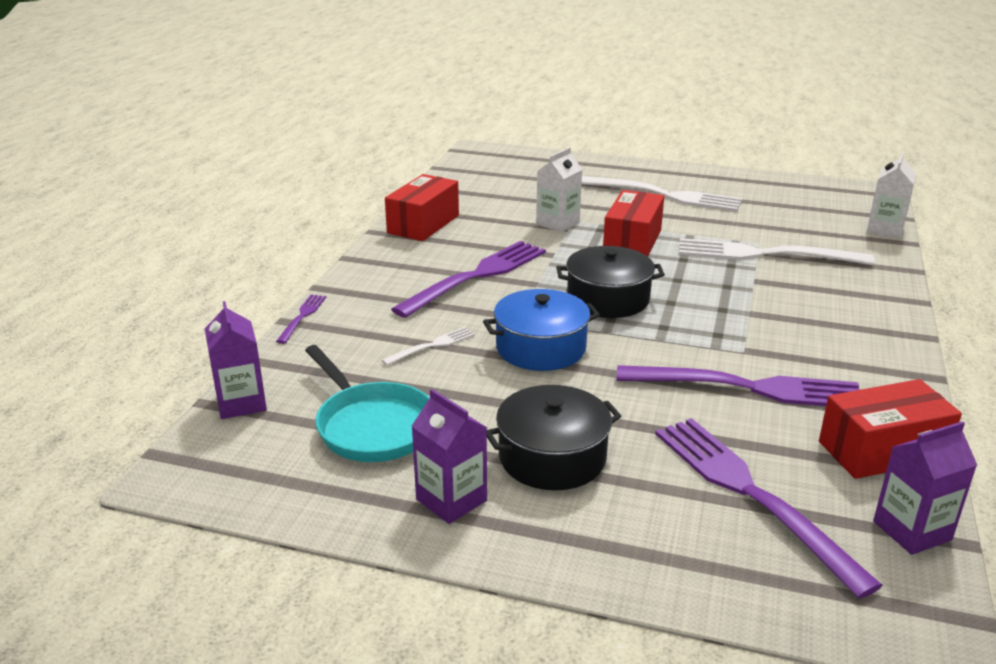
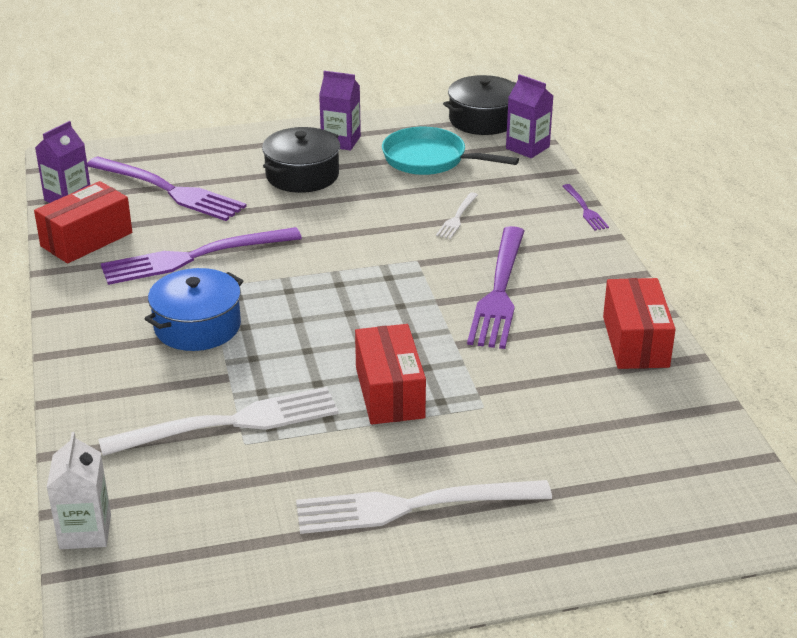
camera: 150 degrees right, 5 degrees up
blue pot [483,289,600,371] -> blue pot moved to [144,268,243,351]
white carton [536,147,582,232] -> none
black pot [556,246,665,318] -> black pot moved to [443,75,516,135]

